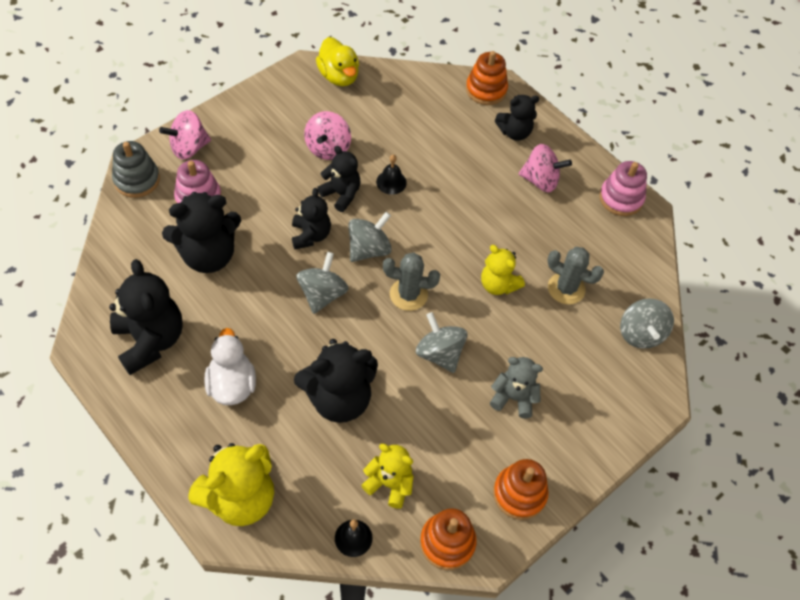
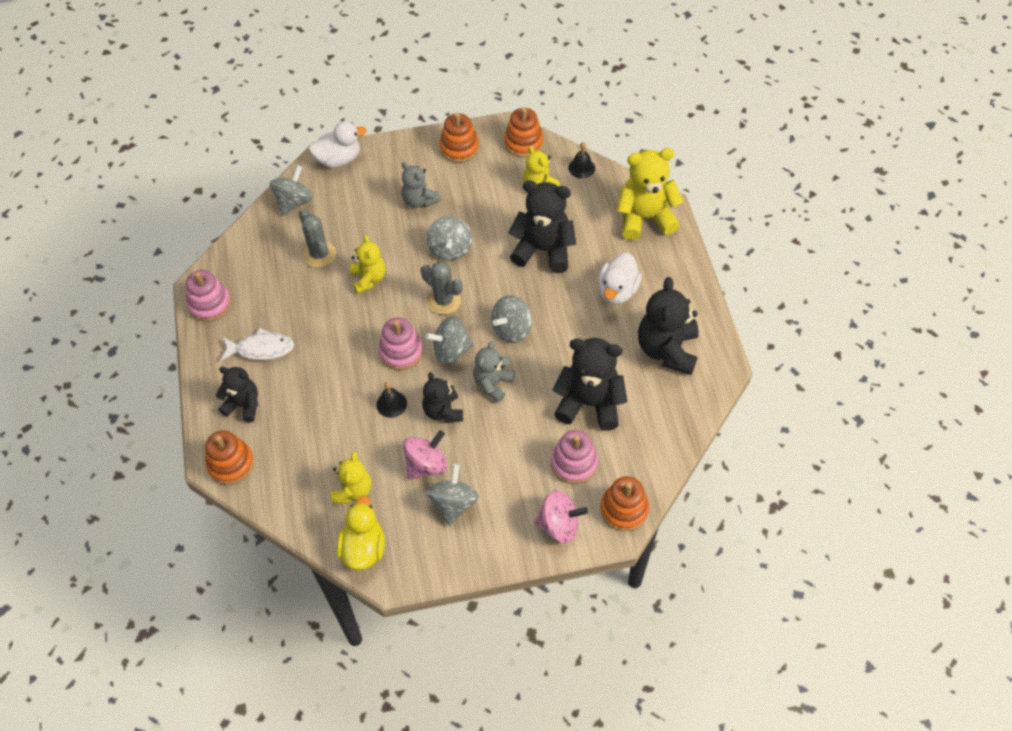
camera: 145 degrees left, 0 degrees up
grey stacking toy [112,141,160,198] -> orange stacking toy [600,476,649,531]
black teddy bear [292,188,331,249] -> grey teddy bear [473,341,515,402]
pink spinning top [519,144,572,193] -> white fish [220,328,294,361]
none -> white duck [309,121,367,168]
none -> yellow teddy bear [331,452,372,504]
none -> pink stacking toy [378,317,423,370]
none -> grey spinning top [426,464,479,526]

